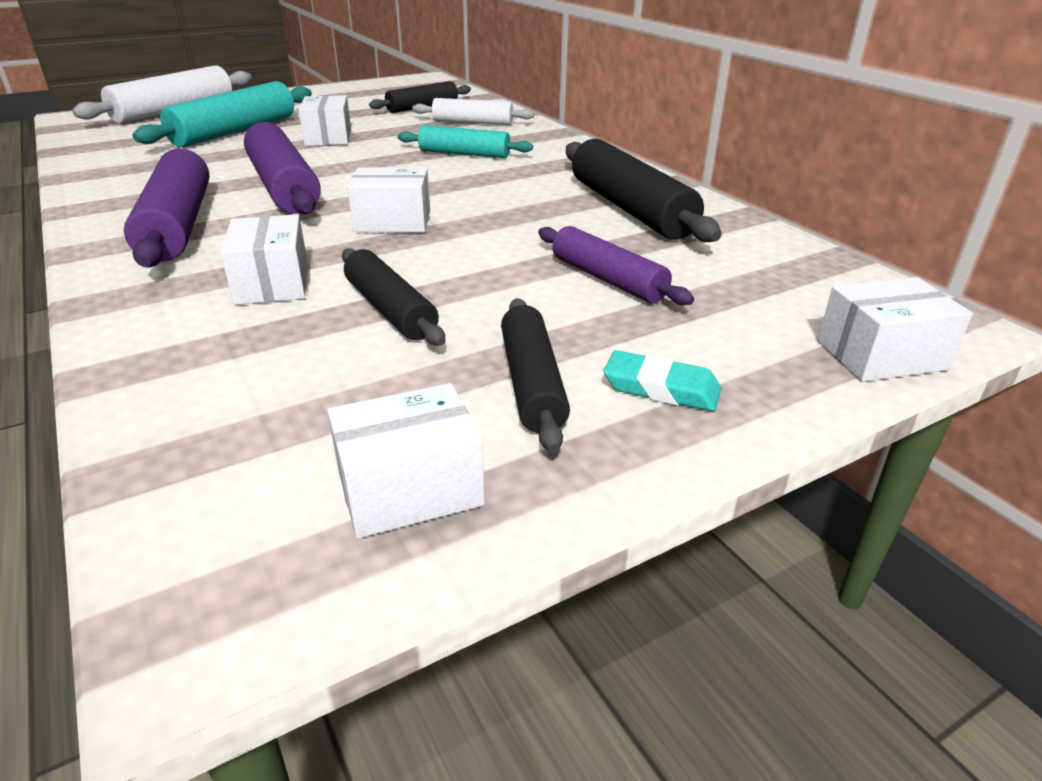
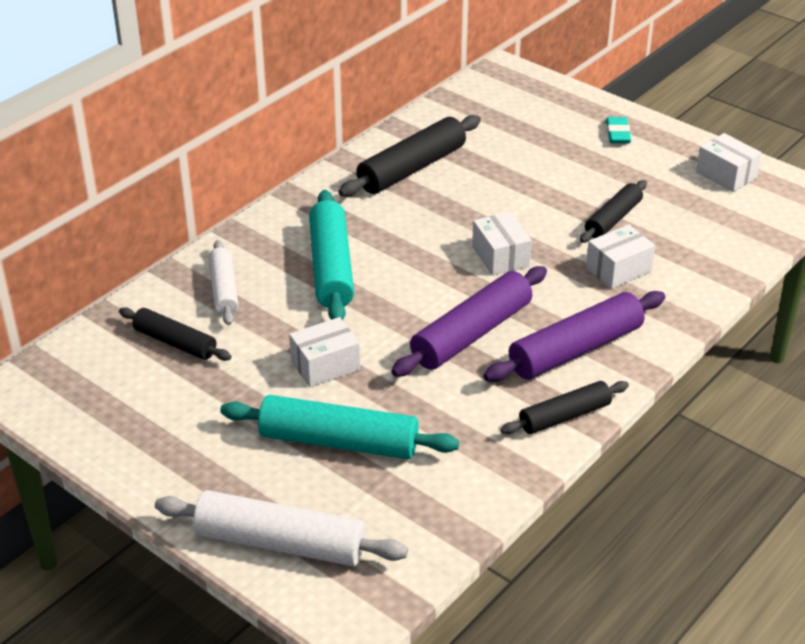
camera: 110 degrees left, 5 degrees up
turquoise rolling pin [397,125,533,158] -> turquoise rolling pin [309,190,354,320], size x1.61
black rolling pin [501,298,570,453] -> black rolling pin moved to [501,381,629,434]
purple rolling pin [538,226,694,305] -> none
white box [817,277,973,382] -> none

